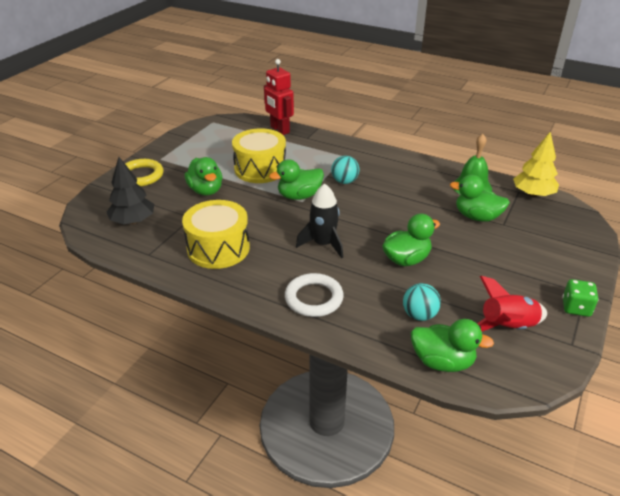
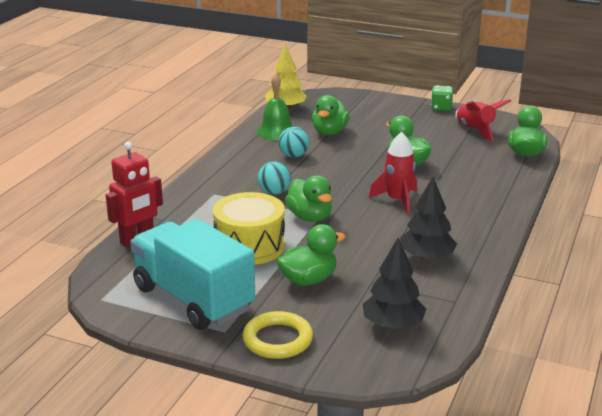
camera: 95 degrees left, 10 degrees down
yellow drum [182,200,250,269] -> black tree [400,177,457,261]
white ring [285,273,344,317] -> none
black rocket [296,183,343,258] -> red rocket [369,132,417,215]
turquoise ball [403,283,441,321] -> turquoise ball moved to [279,127,309,157]
none -> turquoise truck [130,219,255,330]

